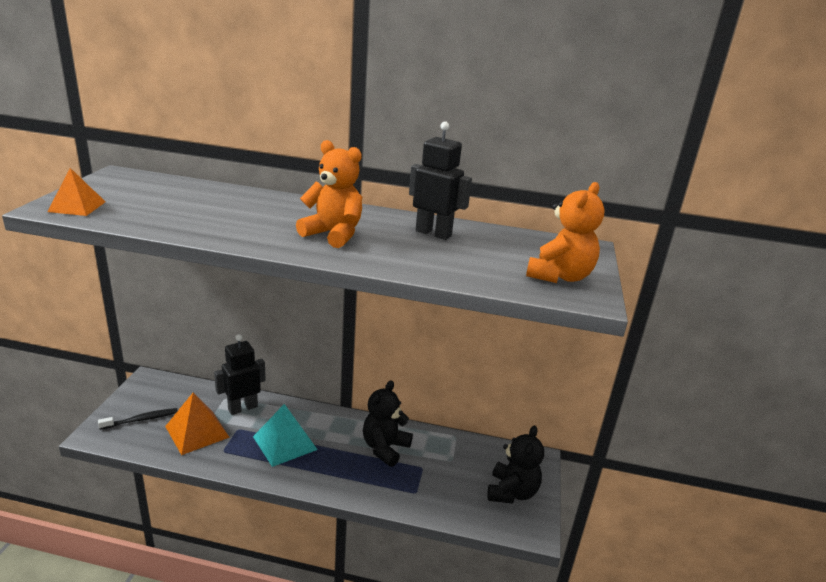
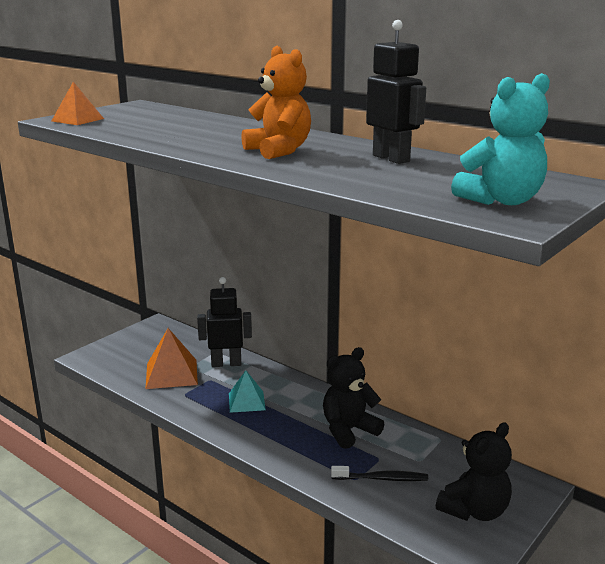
camera: 30 degrees right, 5 degrees down
black toothbrush [98,408,178,430] -> black toothbrush moved to [331,466,428,481]
turquoise pyramid [253,404,318,467] -> turquoise pyramid [229,370,266,413], size x0.66
orange teddy bear [526,182,605,283] -> turquoise teddy bear [451,73,550,205]

